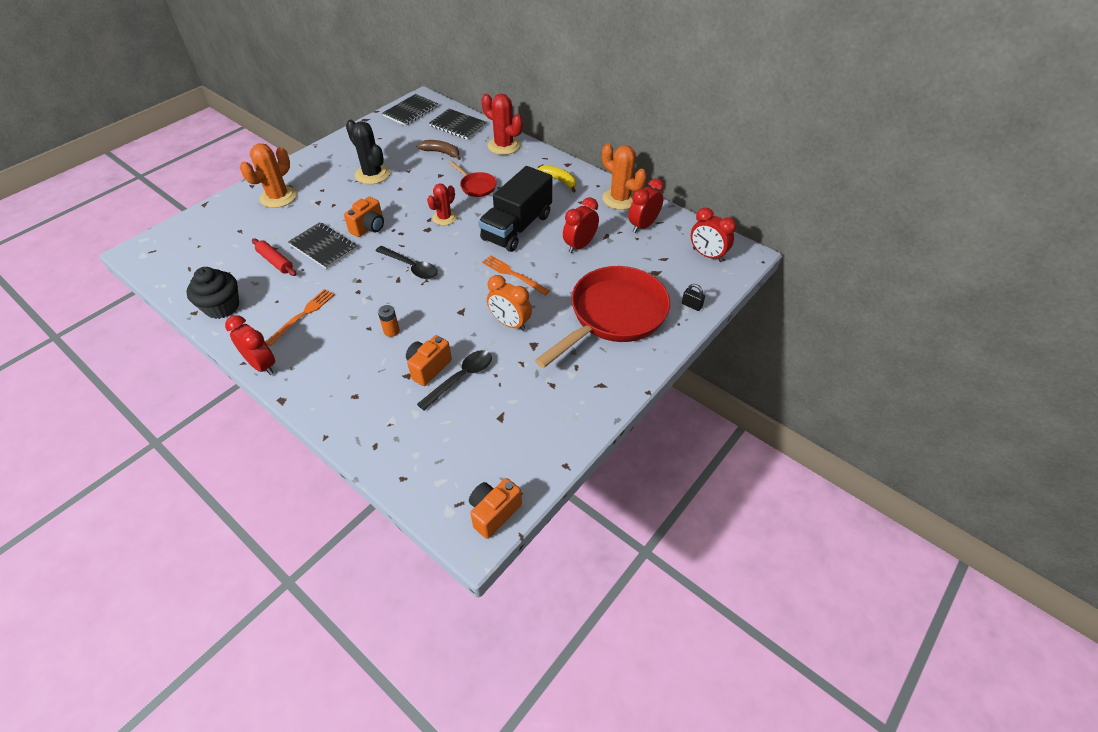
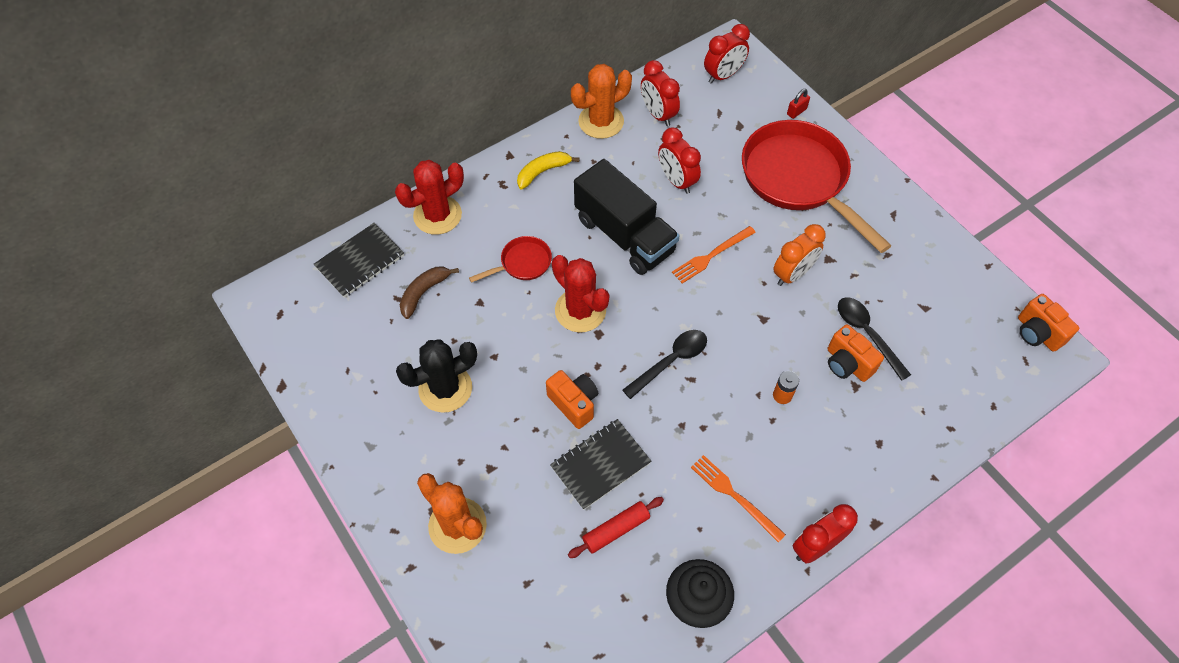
camera: 75 degrees left, 10 degrees up
black notebook [383,94,438,126] -> none
red cactus [427,183,457,225] -> red cactus [552,255,609,332], size x1.53
black padlock [682,284,705,311] -> red padlock [787,89,810,119]

